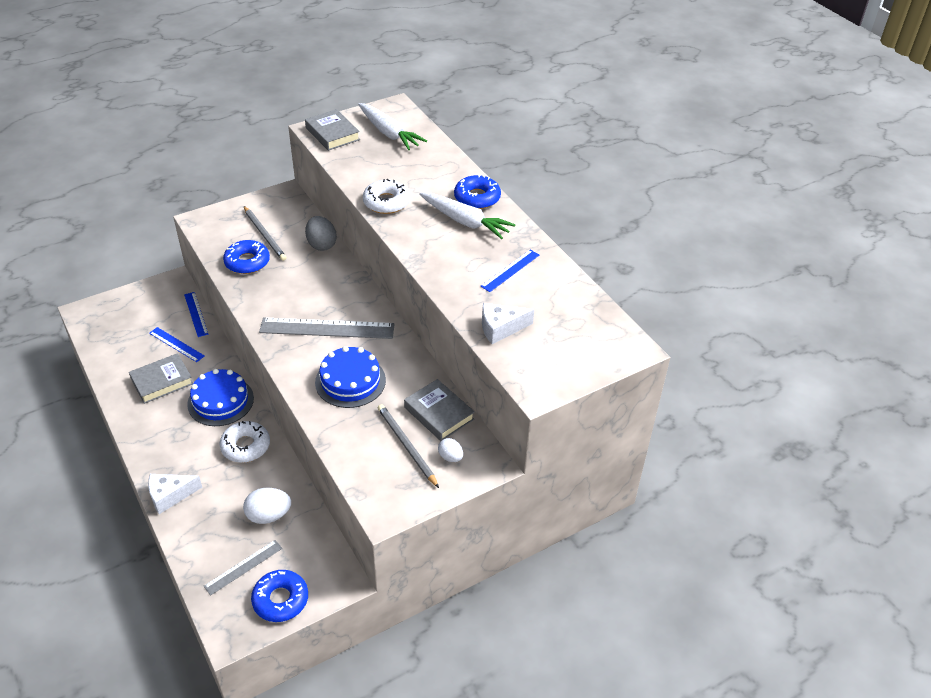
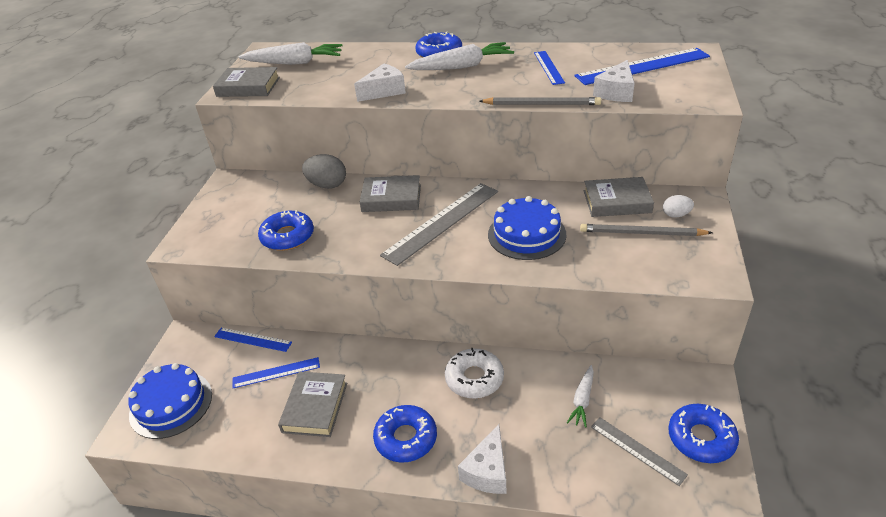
camera: 45 degrees left, 5 degrees down
blue cake [187,369,254,426] -> blue cake moved to [128,363,212,439]
grey ruler [204,540,282,596] -> grey ruler turned 45 degrees counterclockwise [591,417,688,486]
white egg [243,488,291,524] -> white carrot [567,365,594,428]
grey pencil [244,206,287,261] -> grey pencil moved to [479,97,601,105]
white donut [363,179,410,214] -> white cheese [354,64,406,102]
none -> grey book [360,175,421,212]
none -> blue donut [373,405,437,463]
none -> blue ruler [574,48,710,85]

